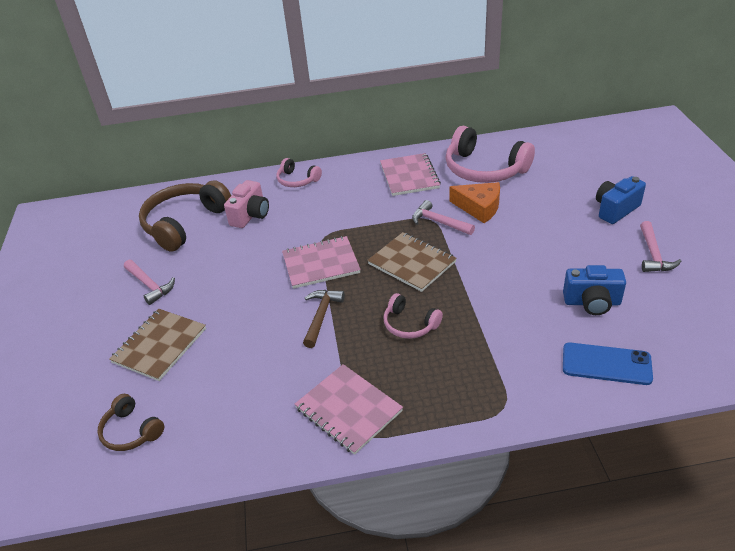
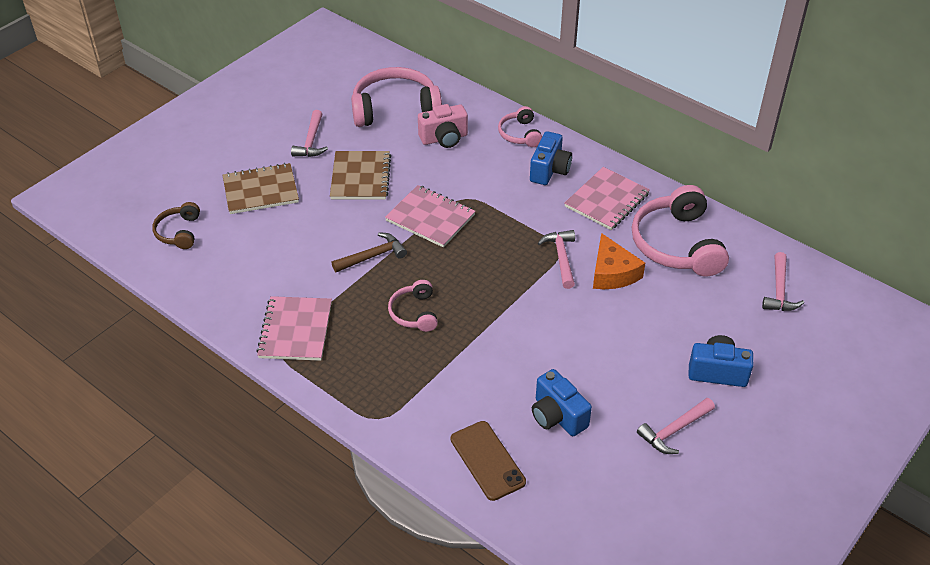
camera: 45 degrees right, 5 degrees up
brown headphones [139,180,231,252] -> pink headphones [351,67,442,127]
brown notebook [367,232,457,292] -> brown notebook moved to [330,151,391,199]
blue phone [563,343,653,385] -> brown phone [451,421,526,501]
none -> blue camera [530,131,572,185]
none -> pink hammer [762,252,804,311]

